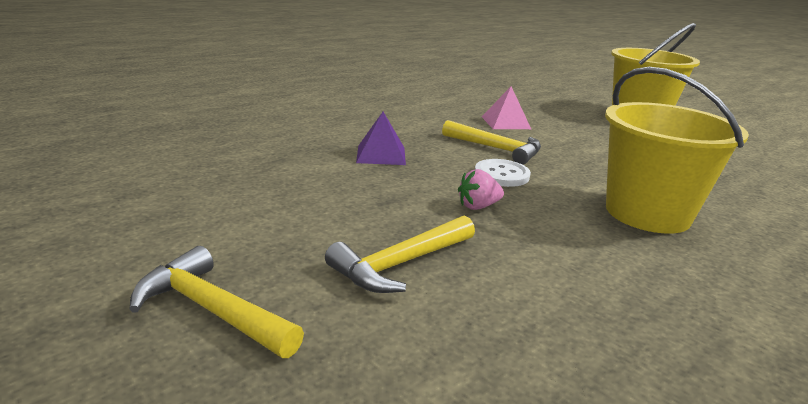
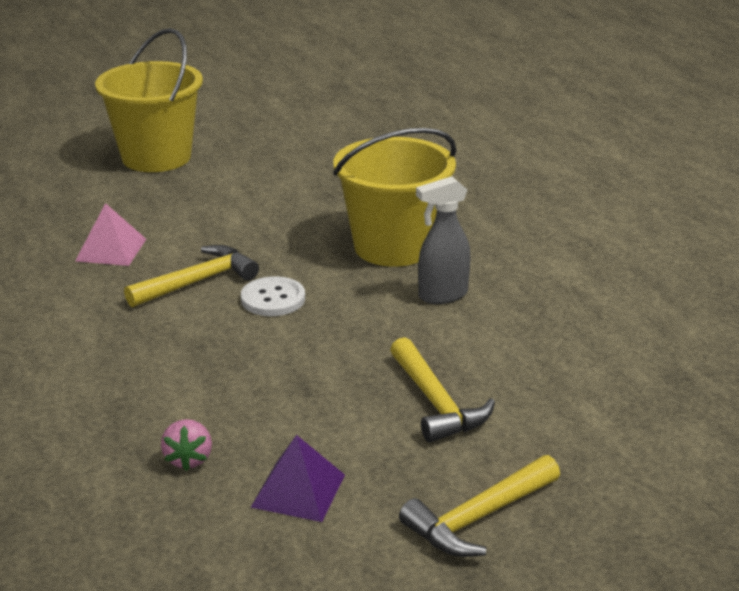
camera: 70 degrees left, 5 degrees up
purple pyramid [356,112,406,165] -> purple pyramid moved to [250,435,345,522]
pink strawberry [458,169,504,210] -> pink strawberry moved to [161,419,212,471]
none -> grey spray bottle [416,176,471,304]

